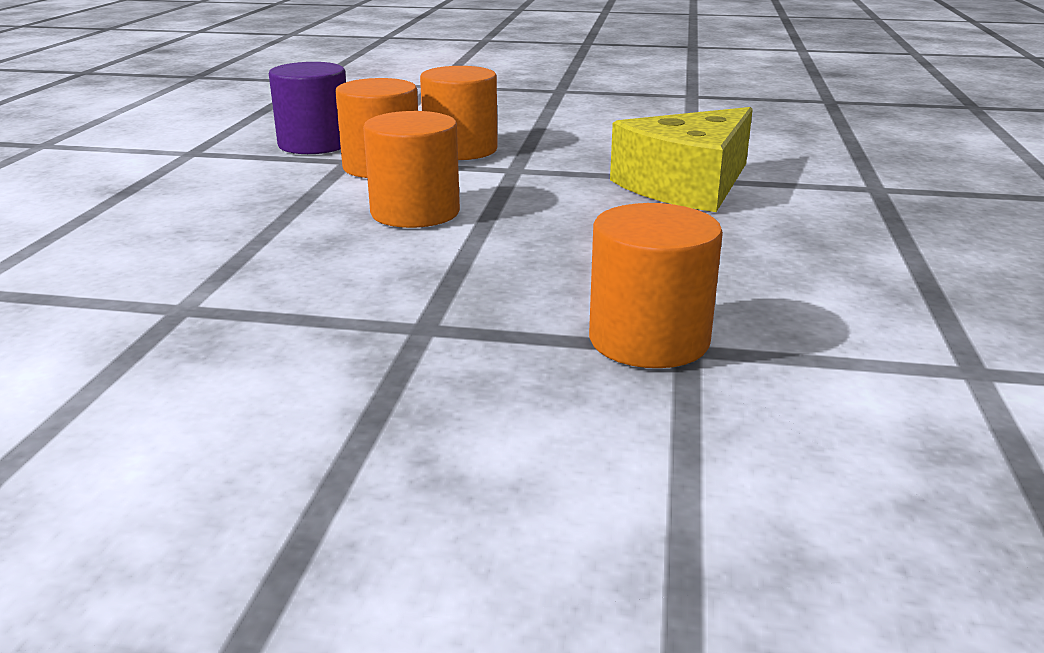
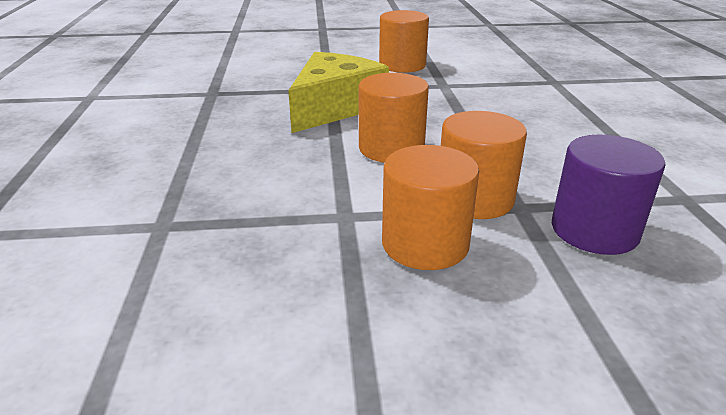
camera: 165 degrees right, 5 degrees up
orange cylinder [589,203,723,368] -> orange cylinder moved to [379,10,429,73]
yellow cheese [610,107,753,212] -> yellow cheese moved to [288,52,389,133]

